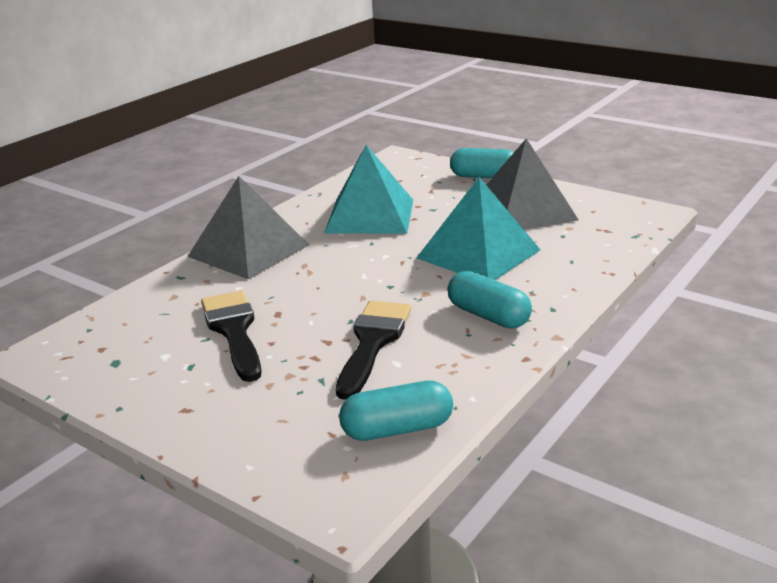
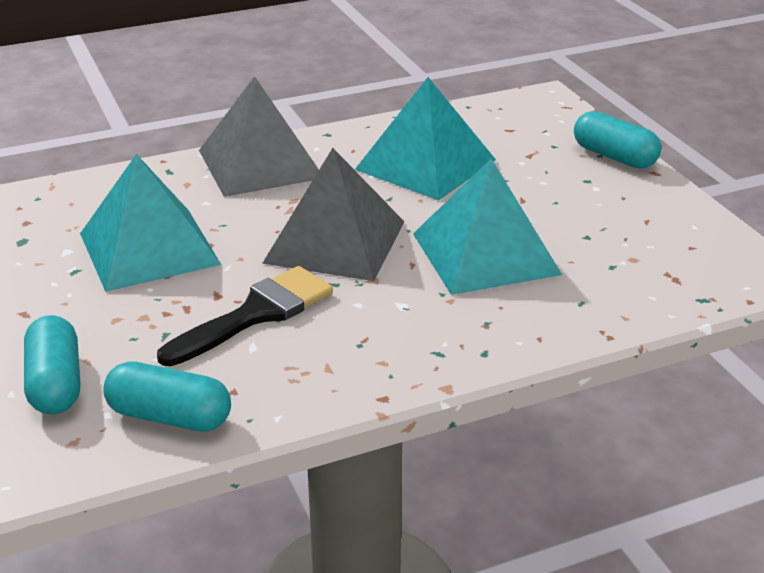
camera: 30 degrees right, 5 degrees up
black brush [201,291,261,382] -> turquoise pyramid [80,154,221,292]
turquoise capsule [447,271,532,328] -> turquoise capsule moved to [24,315,80,414]
grey pyramid [486,138,579,229] -> grey pyramid moved to [262,148,404,281]

